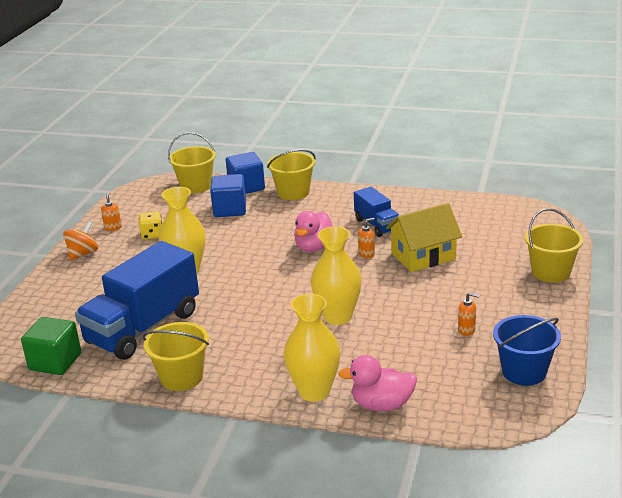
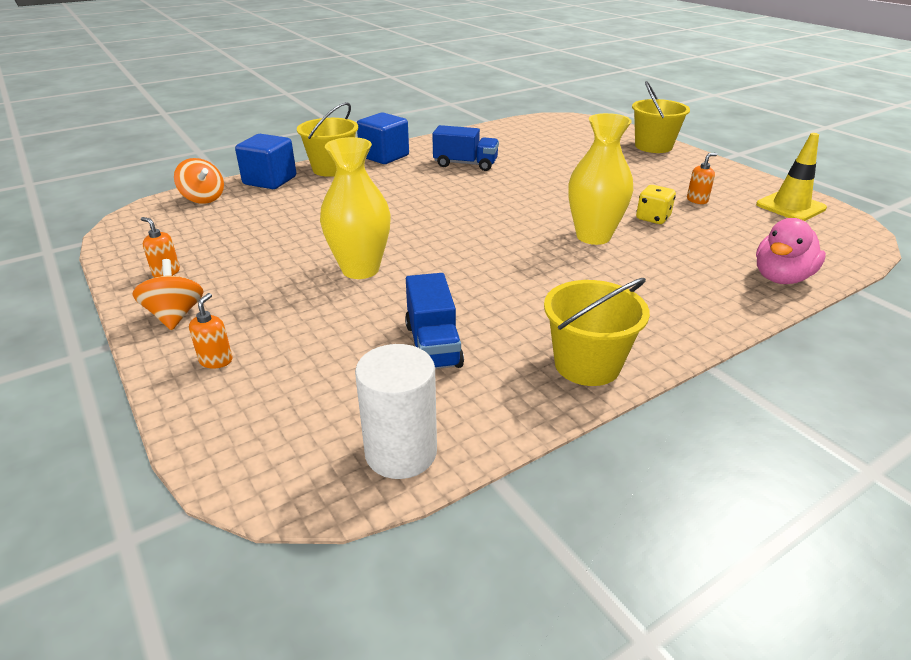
camera: 50 degrees left, 5 degrees up
green cube [21,317,81,375] -> white cylinder [355,344,437,479]
blue truck [75,241,199,360] -> blue truck [405,273,464,369], size x0.52
yellow dice [139,211,162,240] -> yellow dice moved to [636,185,676,224]
yellow bucket [168,132,216,193] -> orange spinning top [174,158,224,204]
blue cube [210,174,246,217] -> blue cube moved to [357,112,409,164]
yellow vase [284,294,340,402] -> none
pink duck [294,211,334,252] -> none
orange soap dispenser [358,218,375,258] -> orange soap dispenser moved to [189,293,232,369]
yellow house [386,203,462,272] -> none
blue bucket [493,315,561,386] -> yellow traffic cone [756,133,827,221]

